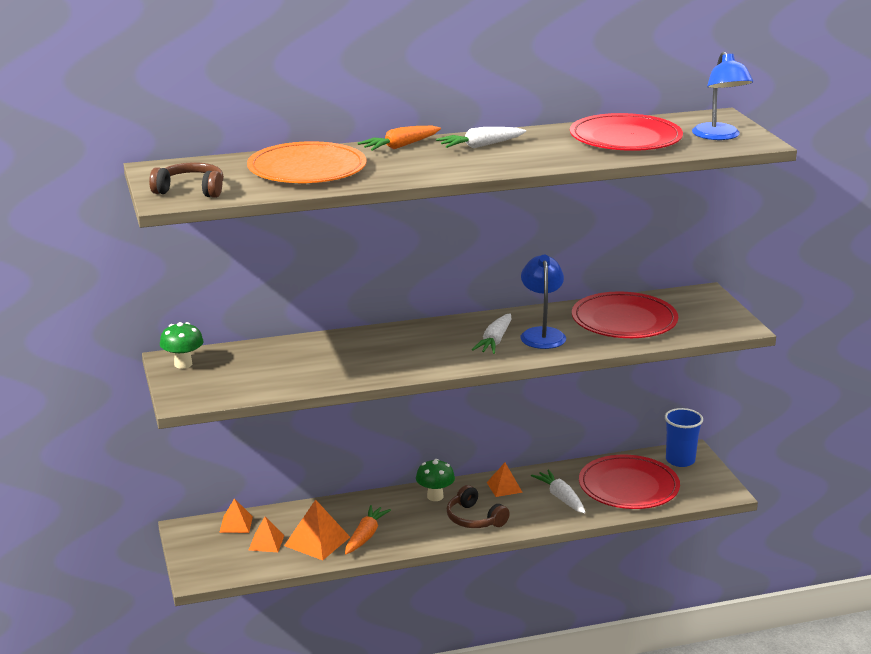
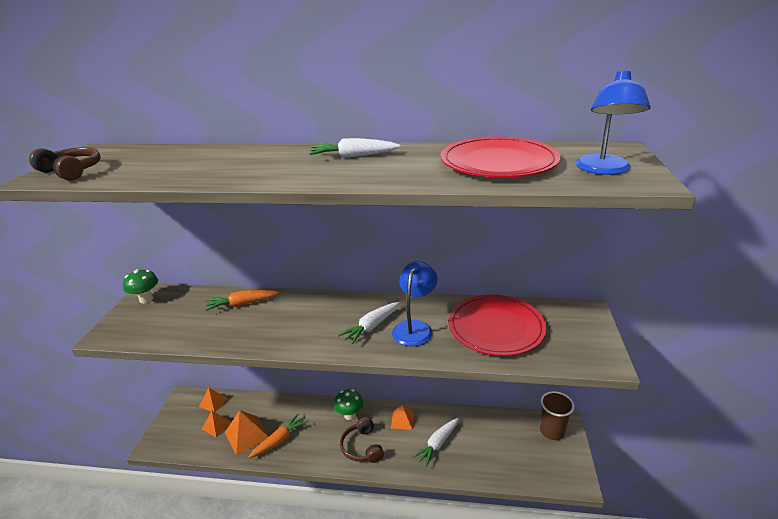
camera: 25 degrees right, 5 degrees up
orange plate [247,141,366,183] -> none
orange carrot [358,126,441,151] -> orange carrot moved to [206,290,279,311]
white carrot [531,469,586,513] -> white carrot turned 135 degrees counterclockwise [412,418,459,467]
red plate [579,455,680,509] -> none
blue cup [665,408,703,467] -> brown cup [540,391,574,440]

